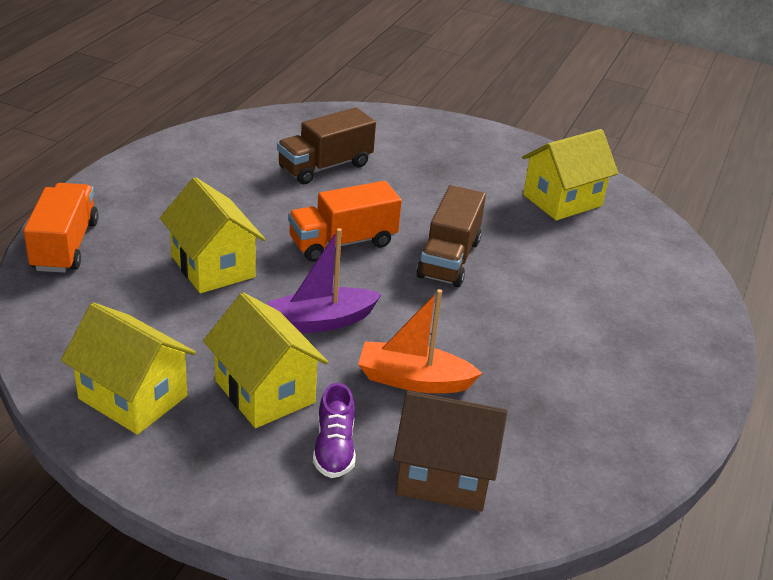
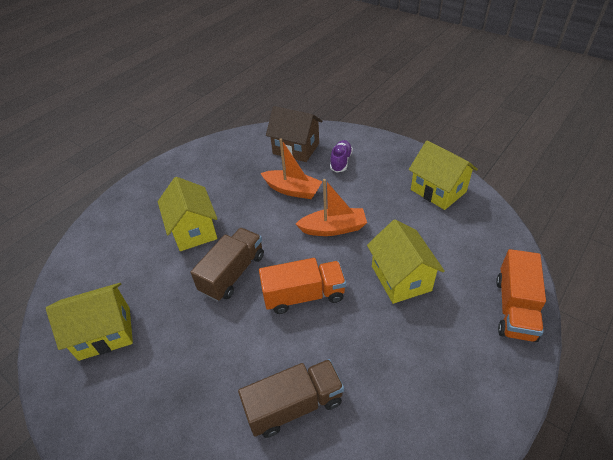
camera: 160 degrees left, 10 degrees up
yellow house [203,293,328,428] -> yellow house moved to [158,177,217,251]
purple boat [267,228,382,334] -> orange boat [296,179,367,236]

